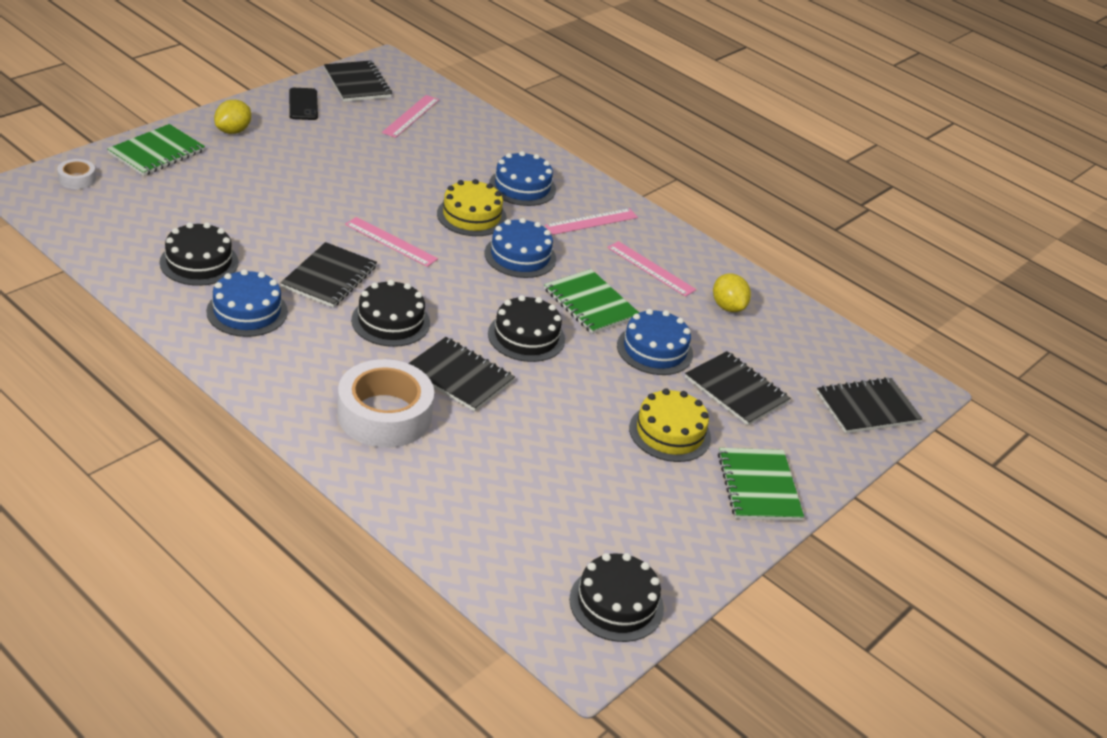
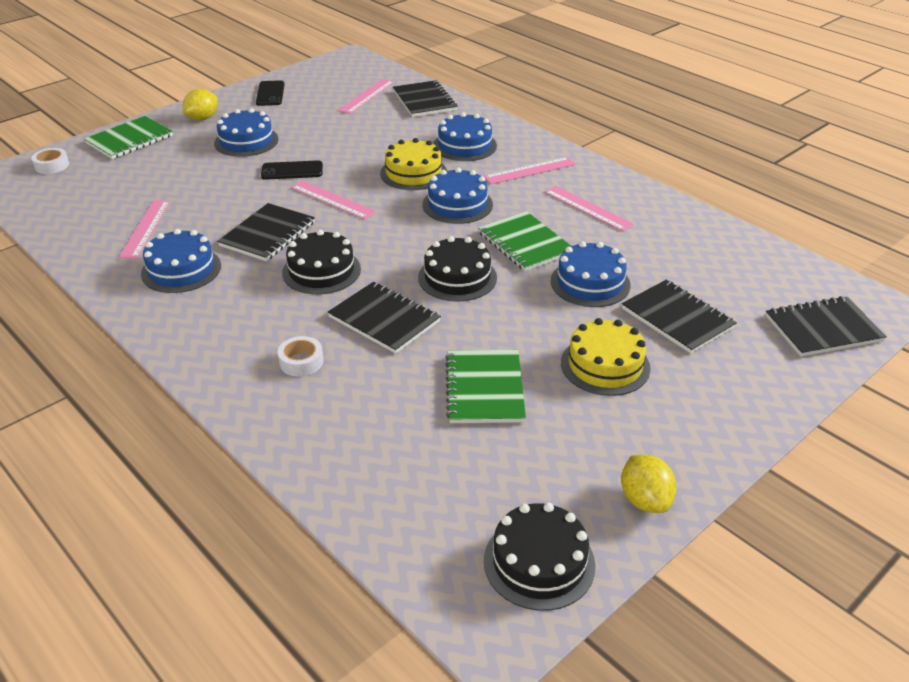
camera: 10 degrees right, 0 degrees up
black cake [160,222,238,286] -> pink ruler [119,200,170,259]
black notebook [324,61,392,102] -> black notebook moved to [393,80,458,117]
white tape [337,359,434,448] -> white tape [278,336,323,377], size x0.45
yellow lemon [713,274,751,312] -> yellow lemon moved to [621,454,677,513]
green notebook [718,448,804,521] -> green notebook moved to [445,350,526,423]
none -> blue cake [214,108,279,157]
none -> black phone [261,160,323,180]

